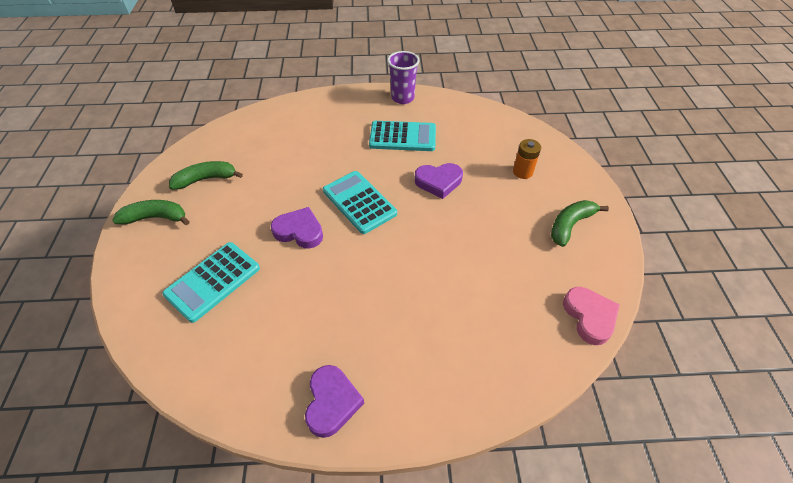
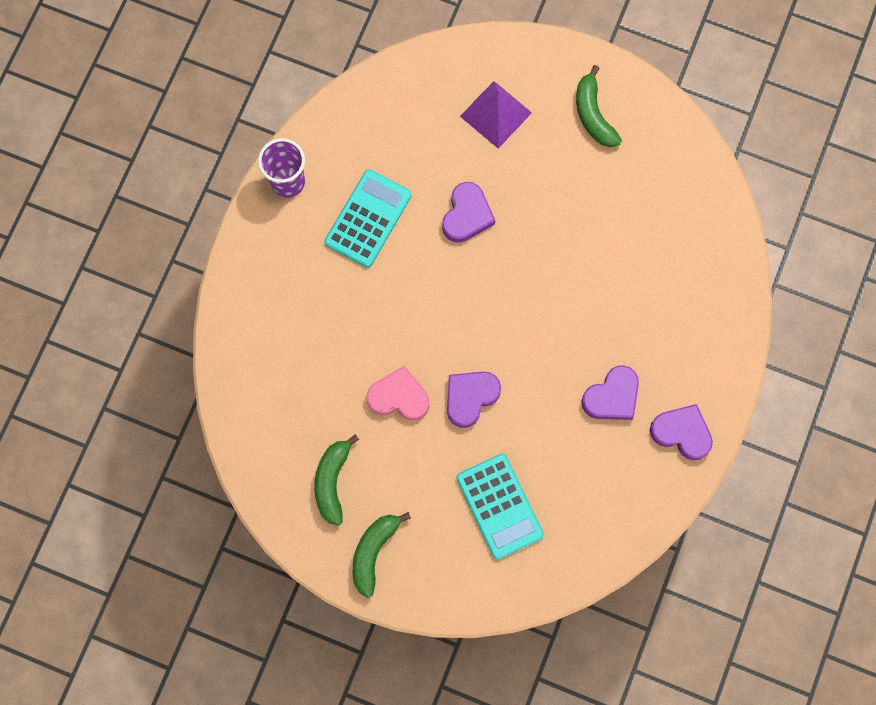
camera: 65 degrees left, 25 degrees up
turquoise calculator [323,171,397,234] -> none
orange battery [513,139,541,179] -> purple pyramid [460,81,532,148]
pink heart [563,287,620,345] -> pink heart moved to [367,366,430,420]
none -> purple heart [581,365,639,420]

